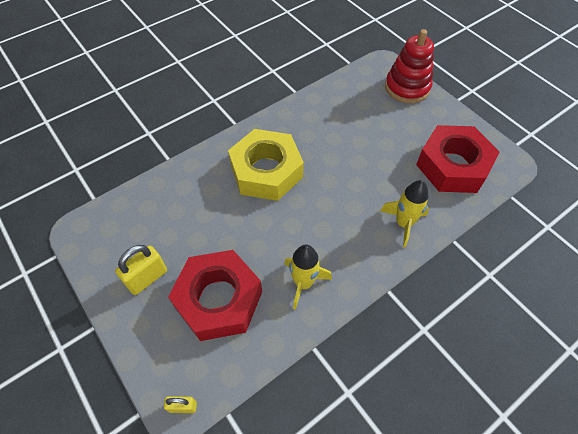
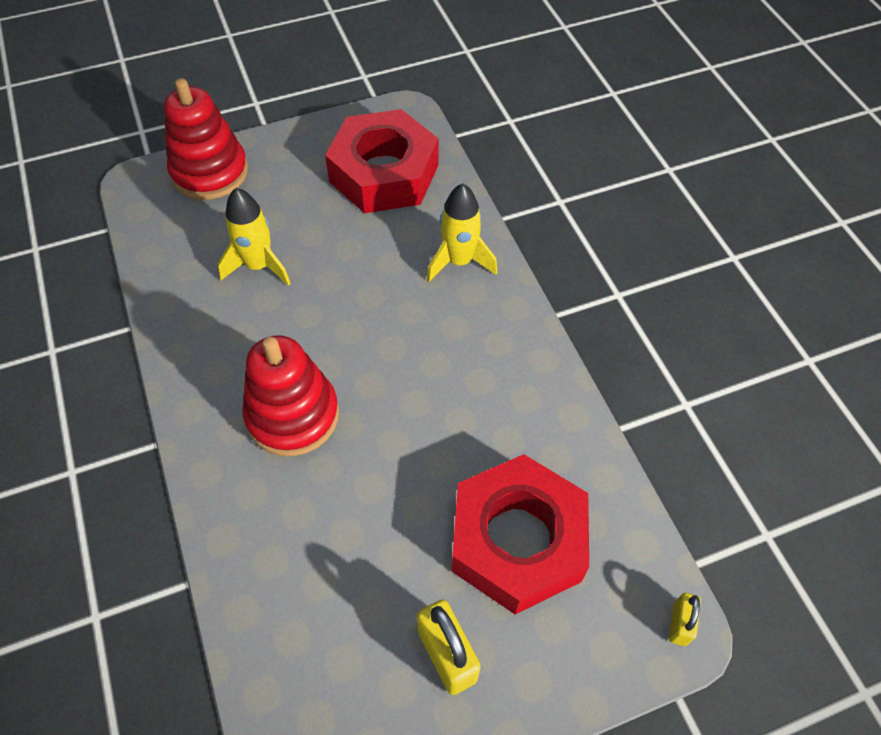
camera: 75 degrees left, 0 degrees up
yellow nut [228,129,304,201] -> red stacking toy [243,335,339,456]
yellow rocket [284,245,332,310] -> yellow rocket moved to [218,188,291,286]

